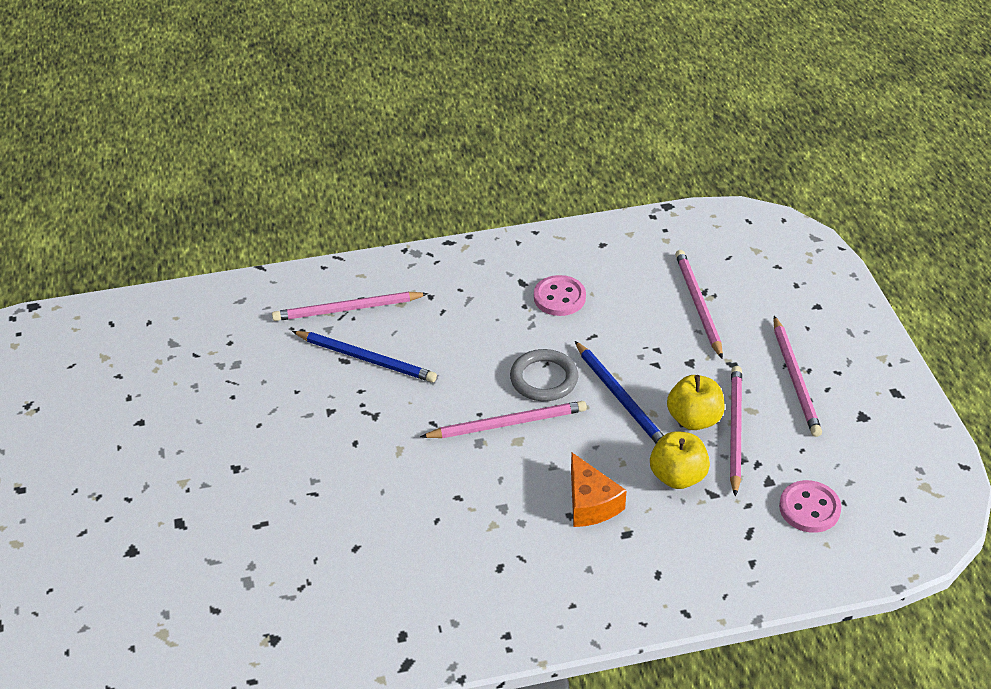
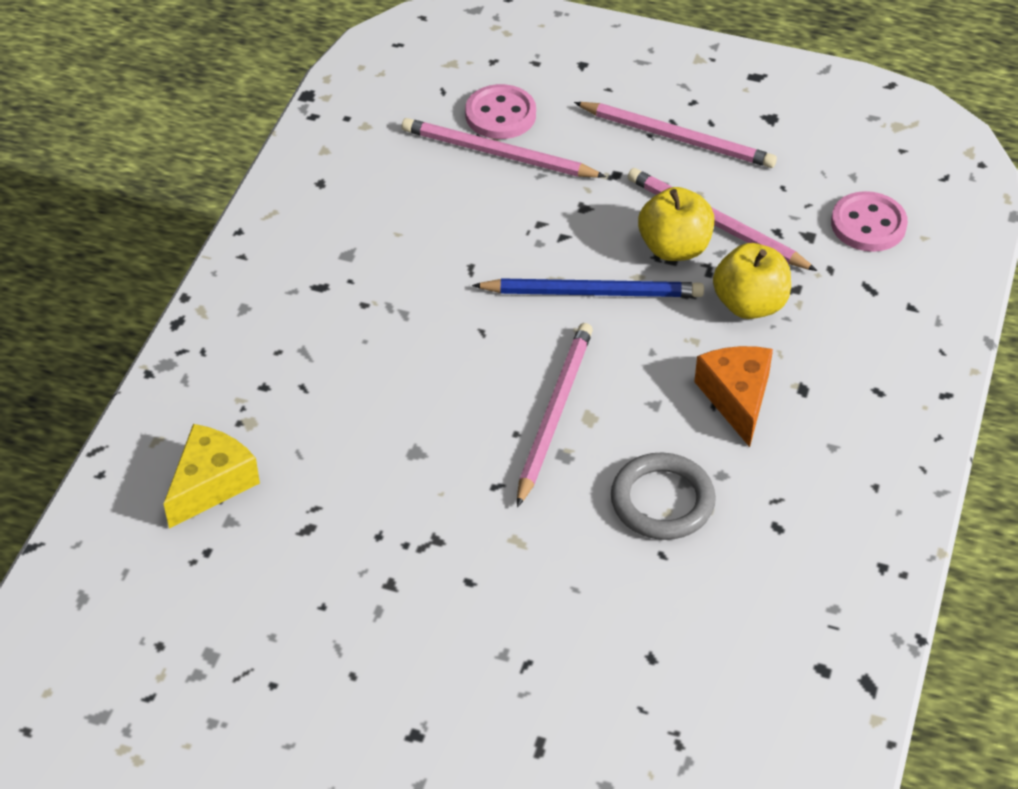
camera: 60 degrees left, 5 degrees up
pink pencil [272,292,429,321] -> yellow cheese [164,424,260,528]
blue pencil [292,331,437,382] -> none
grey ring [510,349,578,401] -> grey ring moved to [611,452,716,540]
pink button [534,275,586,316] -> pink button moved to [465,84,536,139]
orange cheese [571,453,627,527] -> orange cheese turned 105 degrees counterclockwise [694,346,773,447]

